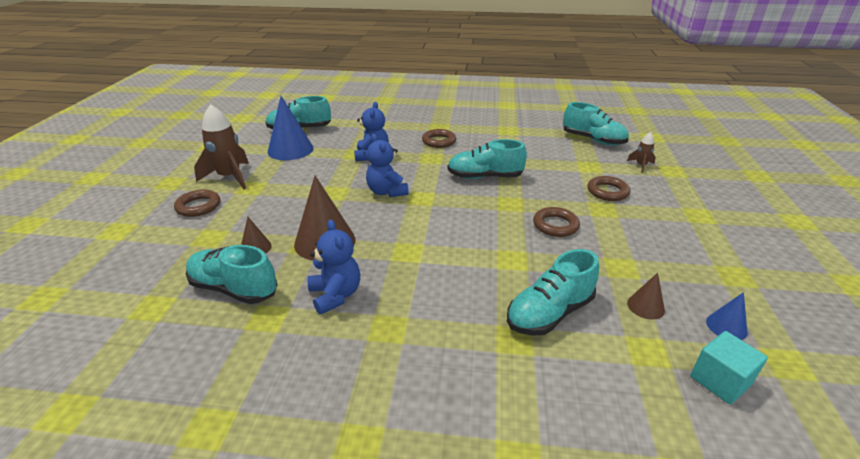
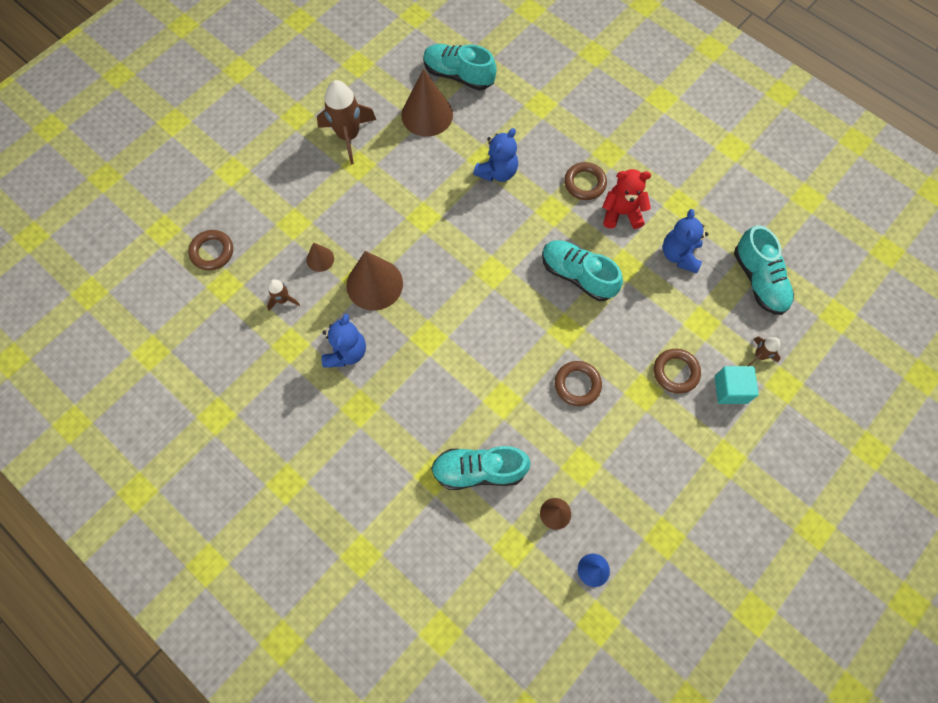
camera: 35 degrees right, 35 degrees up
brown ring [174,189,220,217] -> brown ring moved to [188,230,233,270]
turquoise shoe [186,245,278,304] -> brown rocket [267,279,300,311]
blue cone [268,96,314,160] -> brown cone [401,69,453,137]
blue teddy bear [366,134,409,197] -> blue teddy bear moved to [663,209,708,274]
turquoise cube [690,331,768,405] -> turquoise cube moved to [715,366,759,404]
none -> red teddy bear [602,169,651,229]

